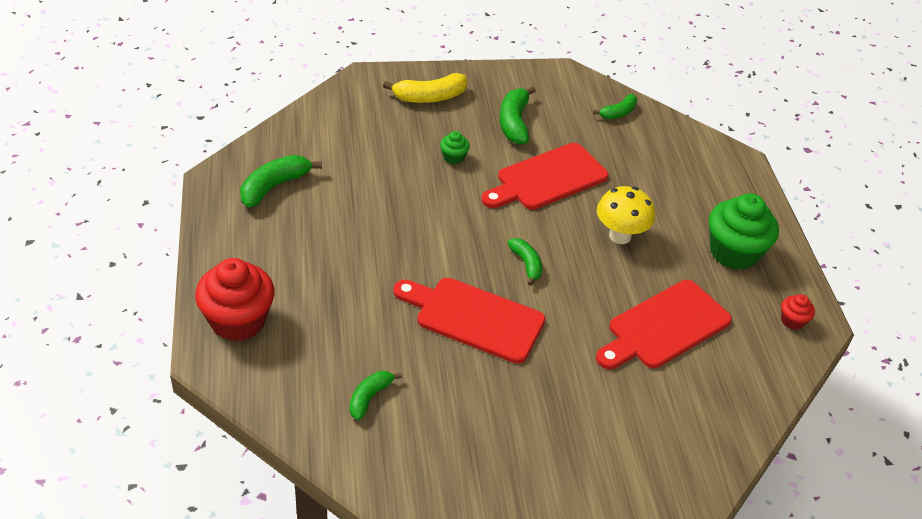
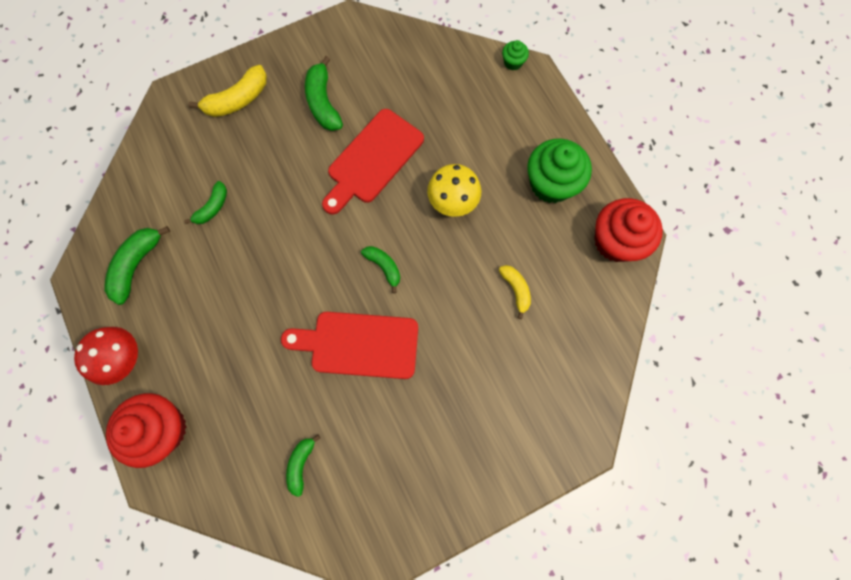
camera: 15 degrees left, 30 degrees up
green cupcake [440,131,470,164] -> green cupcake moved to [502,40,529,70]
green banana [593,94,637,119] -> green banana moved to [184,181,227,224]
red cutting board [596,280,732,369] -> yellow banana [499,265,531,319]
red cupcake [781,294,815,330] -> red cupcake [594,198,663,262], size x2.18
none -> red mushroom [74,327,138,385]

